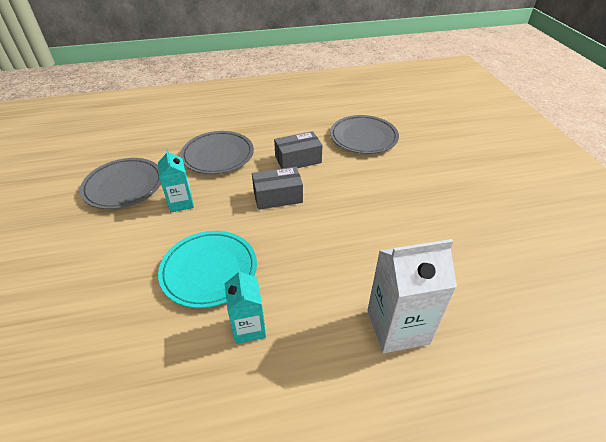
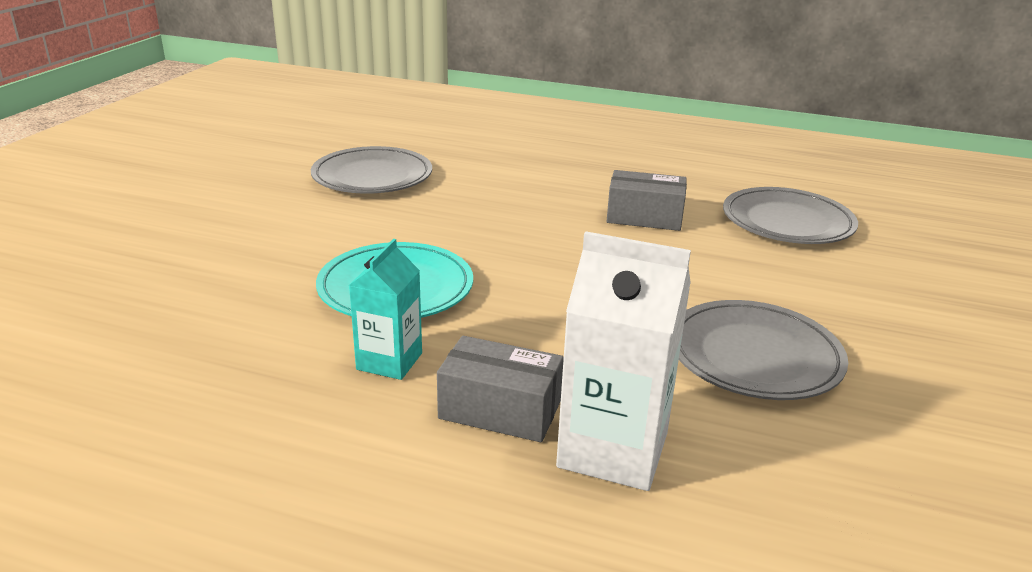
camera: 30 degrees right, 15 degrees down
turquoise carton [158,148,194,212] -> none
grey plate [180,131,254,174] -> grey plate moved to [679,300,848,400]
grey box [252,167,303,210] -> grey box moved to [437,336,564,442]

